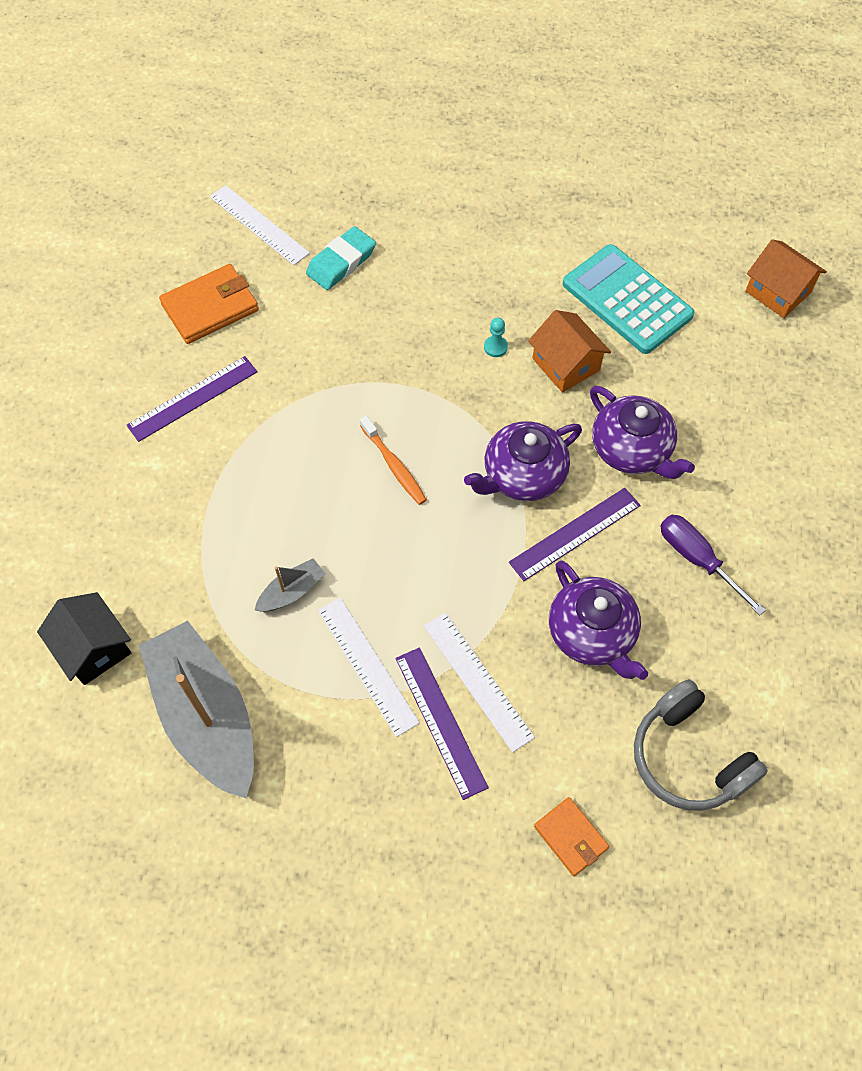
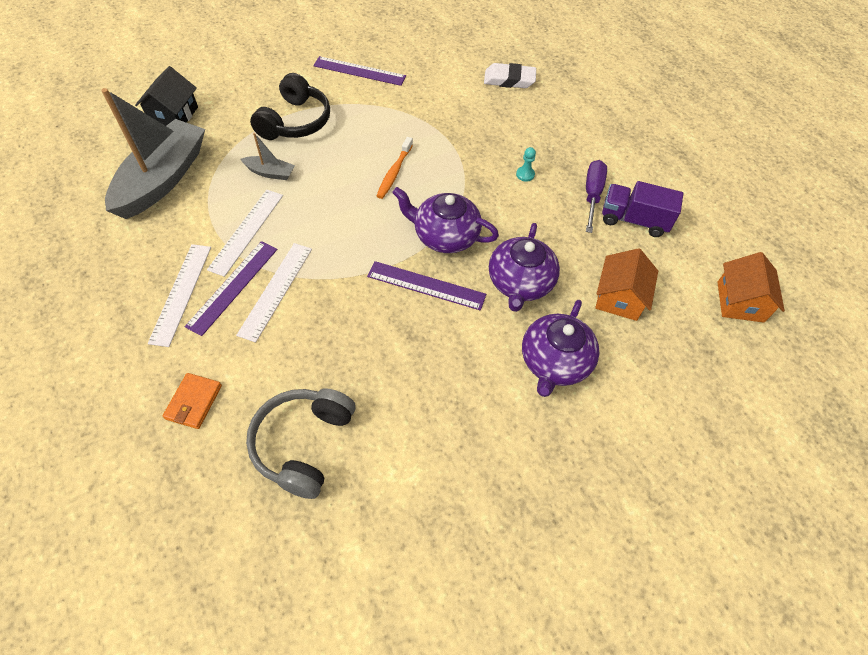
camera: 50 degrees right, 5 degrees down
orange wallet [159,264,259,344] -> none
white ruler [210,185,310,265] -> white ruler moved to [148,244,211,347]
turquoise eraser [306,226,376,290] -> white eraser [484,63,536,88]
orange house [528,310,611,392] -> orange house moved to [595,248,658,321]
purple teapot [549,560,648,680] -> purple teapot moved to [522,300,599,397]
turquoise calculator [563,244,694,354] -> purple truck [602,181,684,237]
purple screwdriver [660,515,765,616] -> purple screwdriver moved to [586,160,607,233]
none -> black headphones [250,73,330,140]

